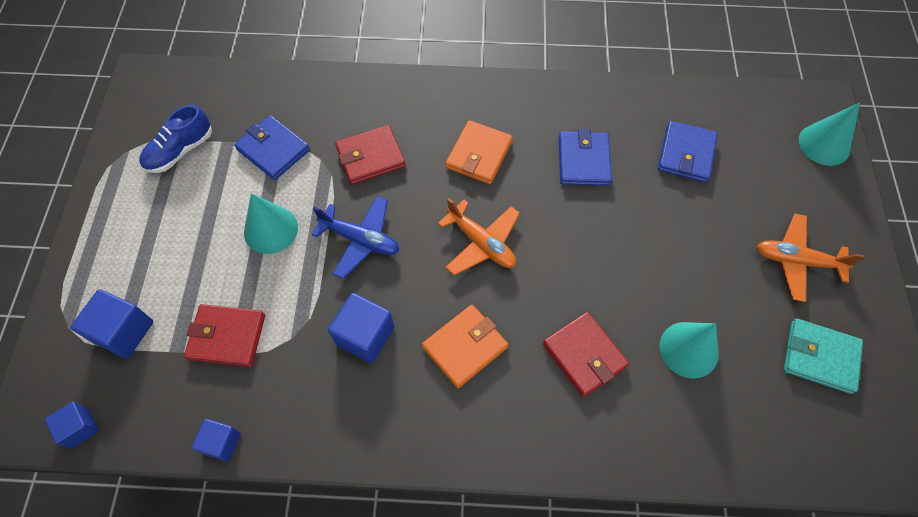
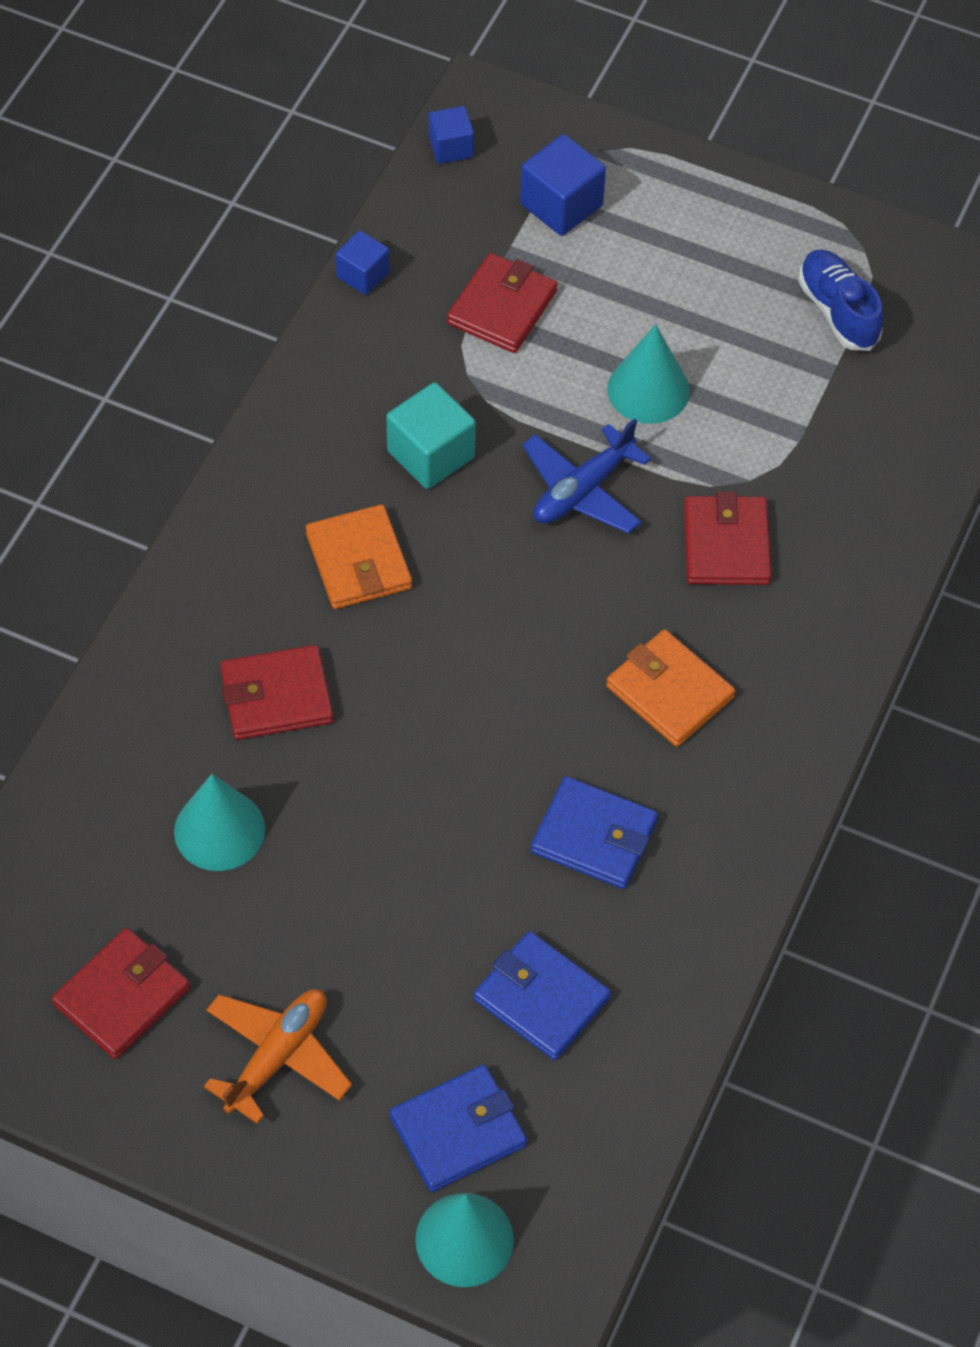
camera: 110 degrees right, 5 degrees down
blue wallet [234,115,310,180] -> blue wallet moved to [390,1064,527,1192]
blue cube [328,293,394,363] -> turquoise cube [386,382,476,489]
orange plane [438,198,520,275] -> none
turquoise wallet [784,319,863,394] -> red wallet [52,928,190,1059]

